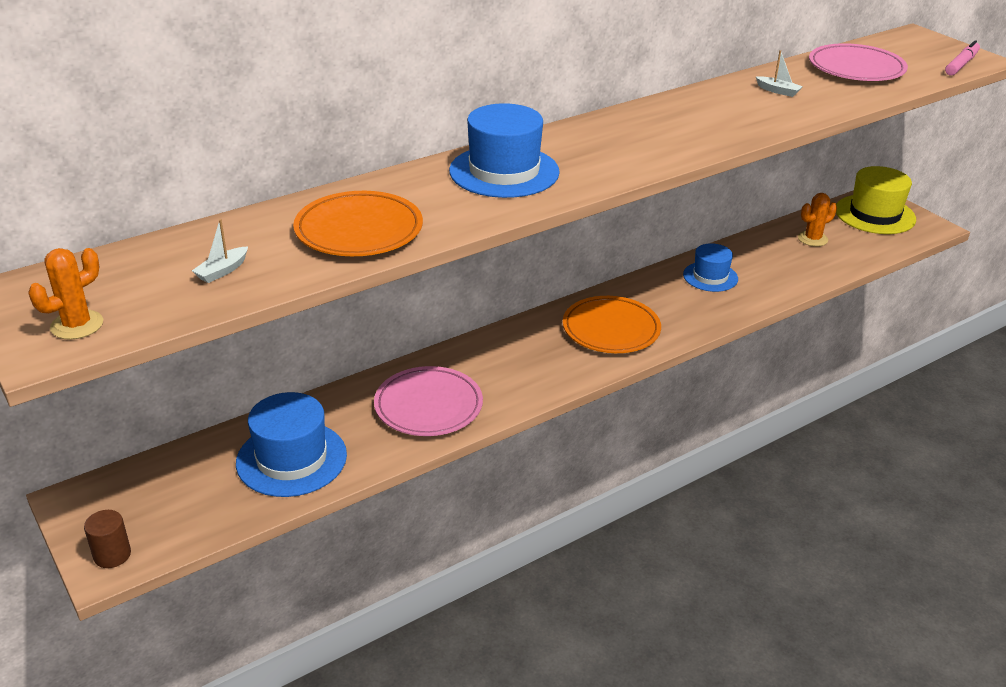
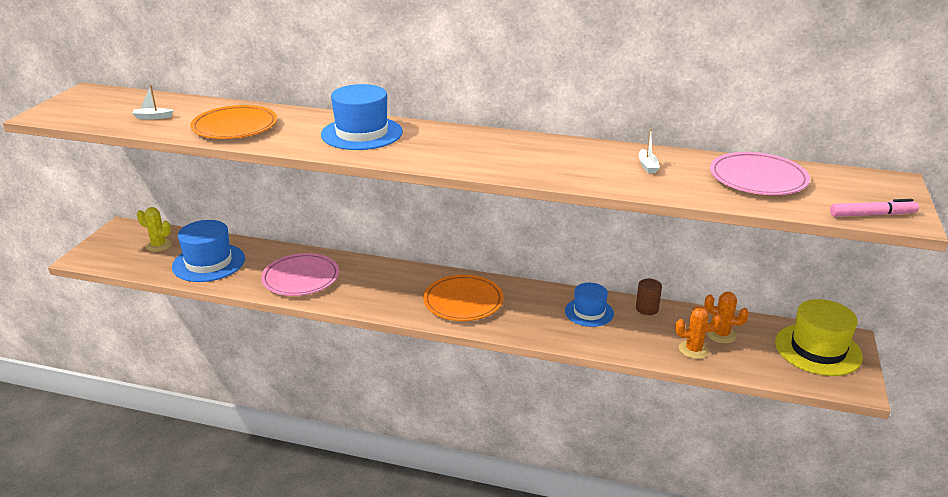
camera: 50 degrees right, 5 degrees down
orange cactus [28,248,103,340] -> orange cactus moved to [675,306,722,359]
brown cylinder [84,510,131,568] -> brown cylinder moved to [636,279,662,315]
none -> yellow cactus [137,207,172,252]

